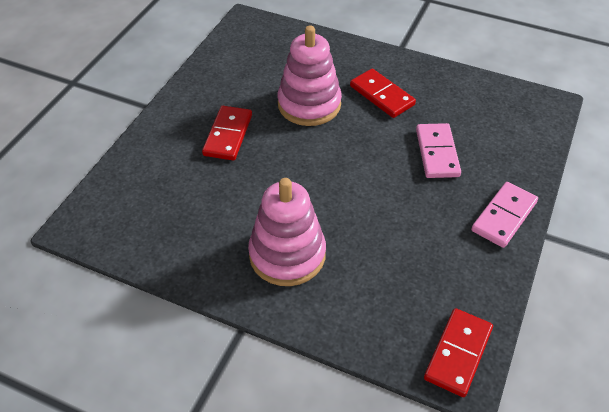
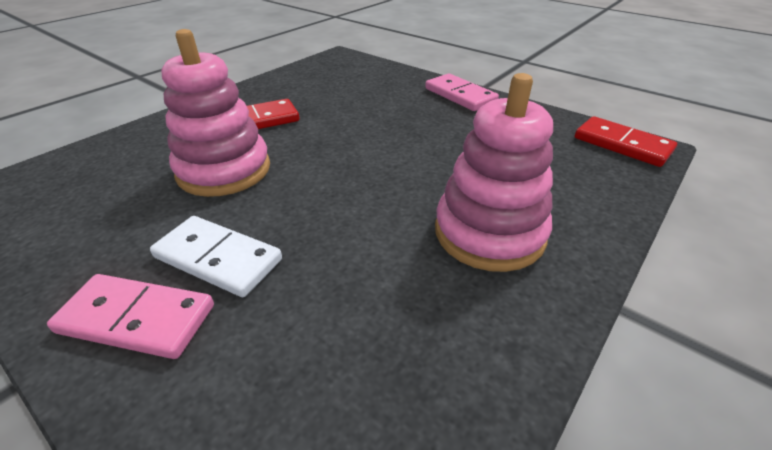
camera: 75 degrees left, 10 degrees down
red domino [202,106,252,160] -> white domino [150,216,282,297]
pink domino [416,123,461,178] -> pink domino moved to [47,274,214,359]

